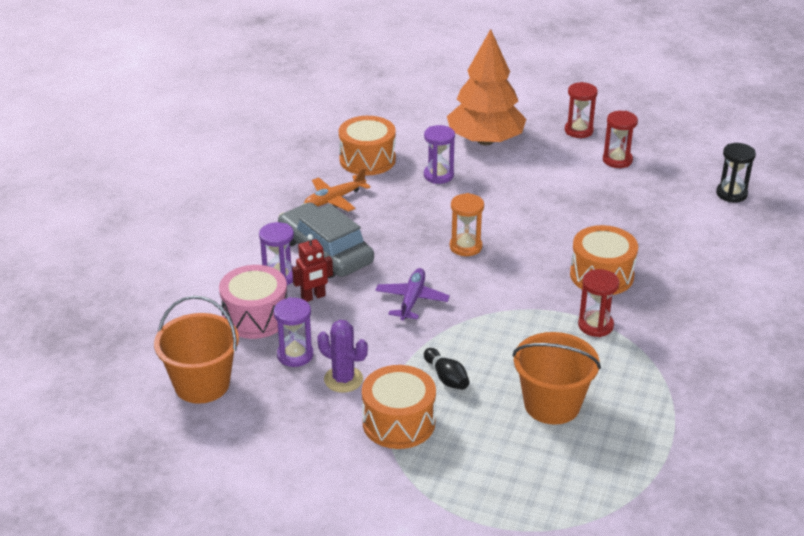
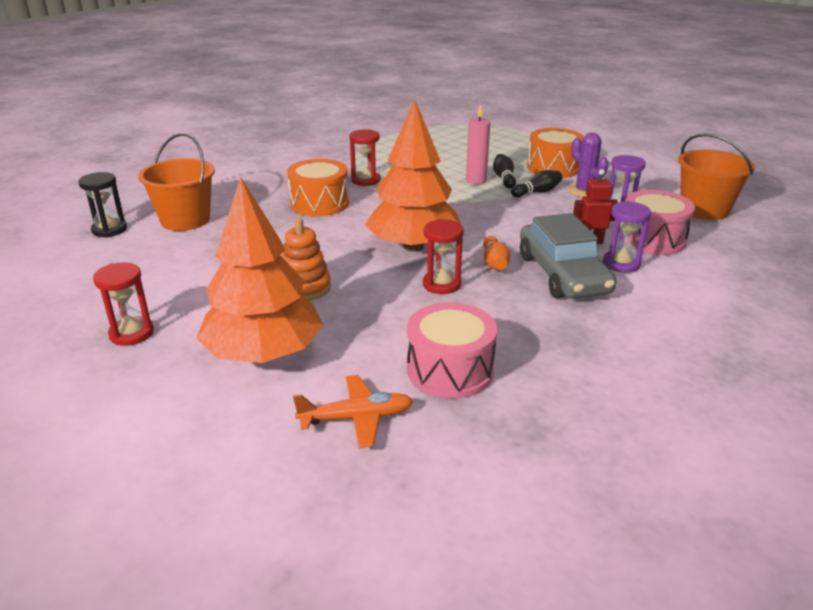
camera: 155 degrees left, 5 degrees down
orange plane [304,168,371,212] -> orange plane moved to [293,375,413,448]
orange drum [339,116,396,175] -> pink drum [407,302,497,399]
purple plane [375,268,450,320] -> none
purple hourglass [424,125,455,184] -> none
orange hourglass [450,193,484,256] -> orange tree [365,99,461,252]
orange bucket [512,332,601,425] -> orange bucket moved to [138,133,215,231]
red hourglass [603,111,638,168] -> red hourglass moved to [423,219,464,294]
none -> orange stacking toy [282,218,331,301]
none -> pink candle [466,104,490,185]
none -> orange bowling pin [483,236,510,270]
none -> black bowling pin [511,170,562,197]

